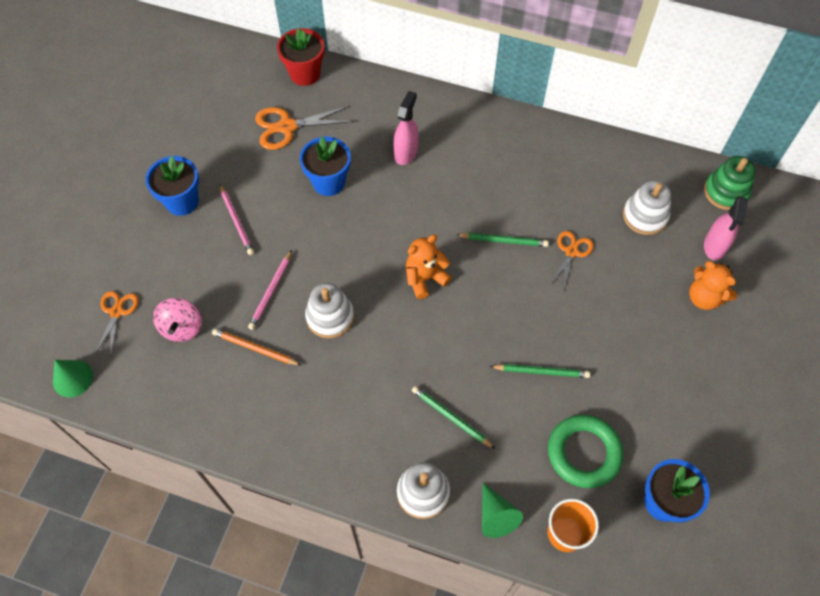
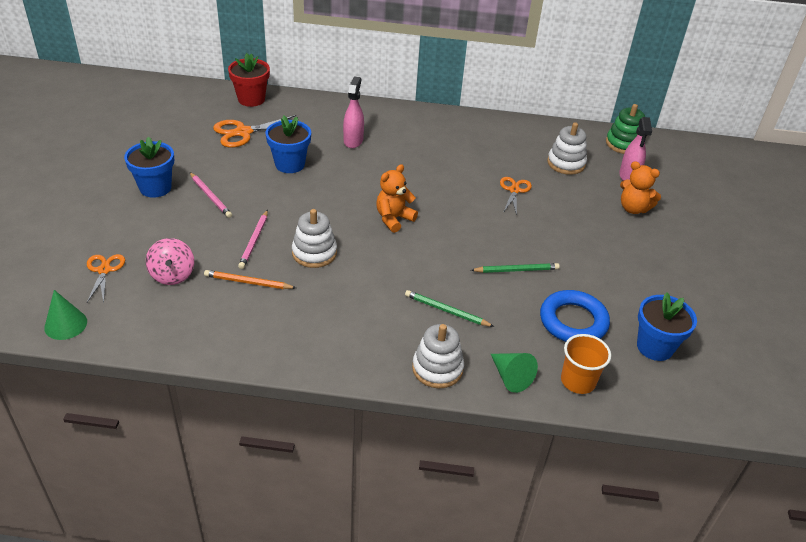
camera: 15 degrees left, 20 degrees down
green pencil [457,233,549,247] -> none
green ring [548,415,624,488] -> blue ring [540,290,610,342]

